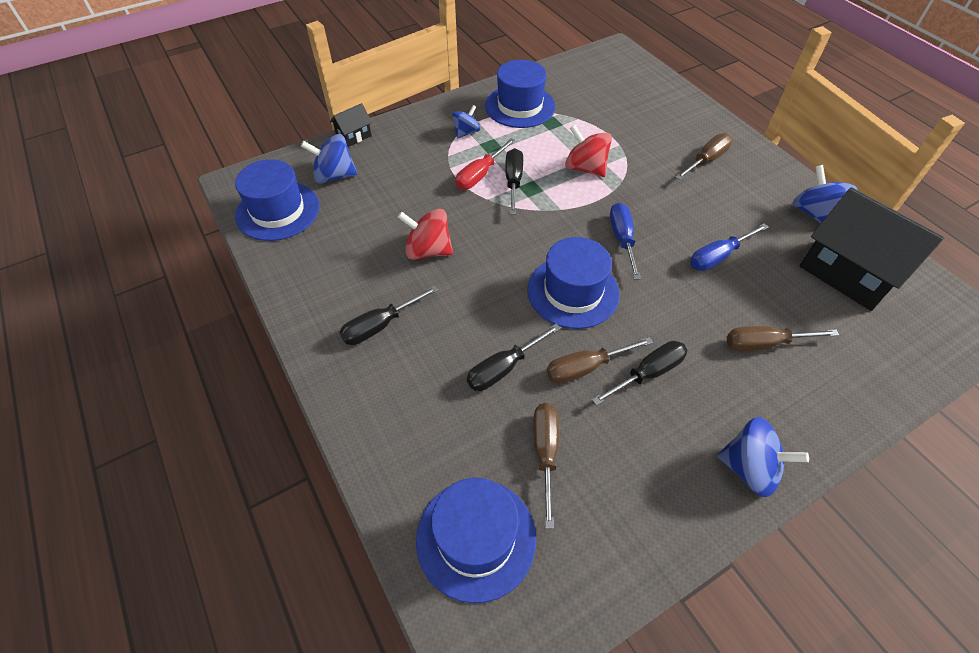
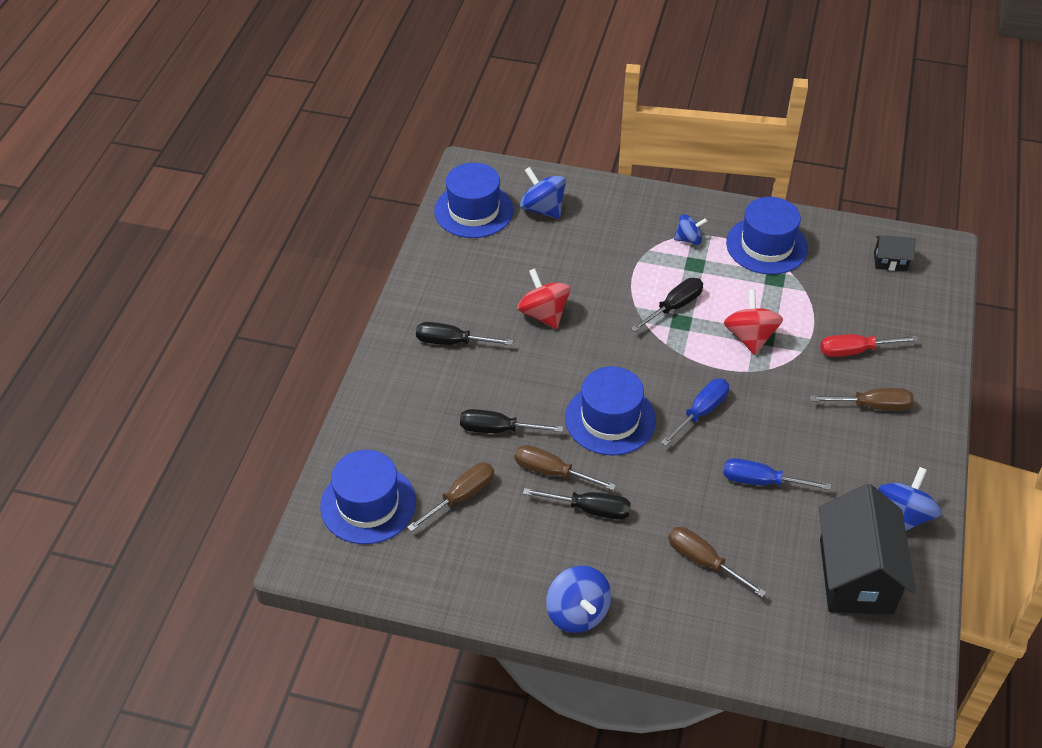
camera: 45 degrees right, 5 degrees down
black house [330,103,372,147] -> black house moved to [874,235,916,271]
red screwdriver [455,138,516,190] -> red screwdriver moved to [820,334,918,357]

